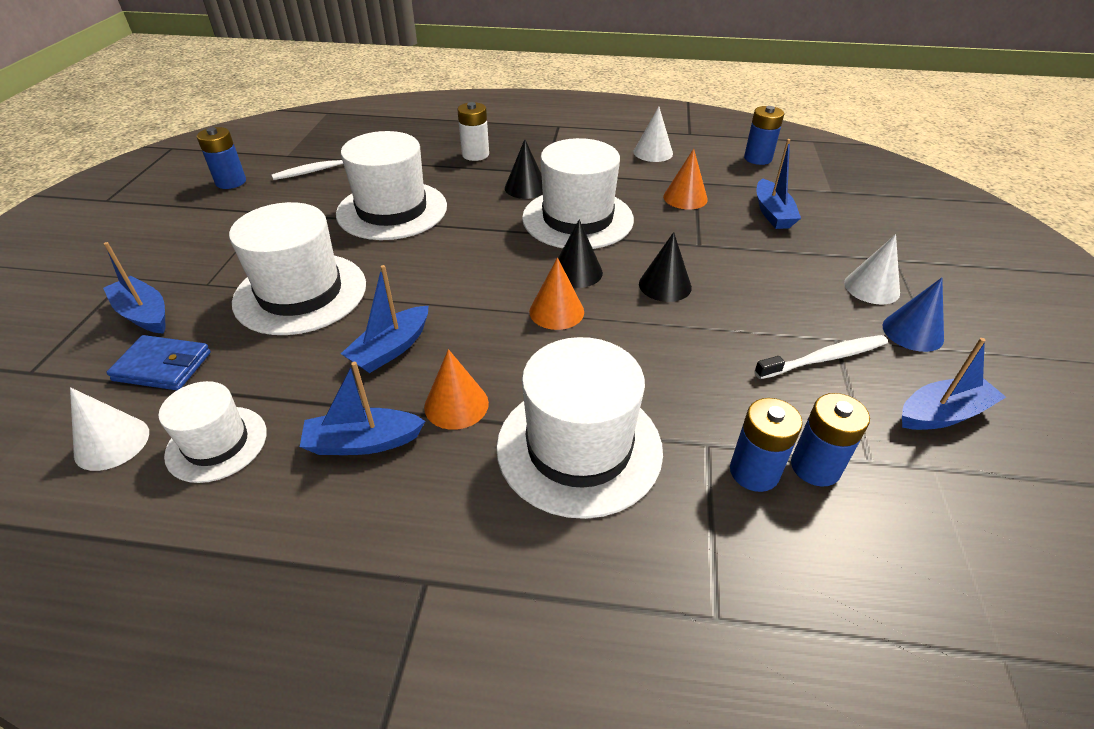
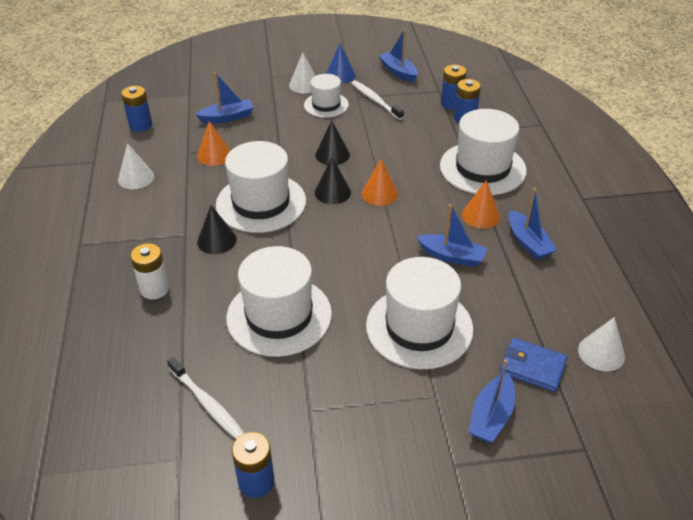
camera: 105 degrees left, 0 degrees up
blue wallet [106,335,211,390] -> blue wallet turned 60 degrees counterclockwise [500,338,568,392]
white hat [158,381,267,483] -> white hat moved to [304,74,349,118]

